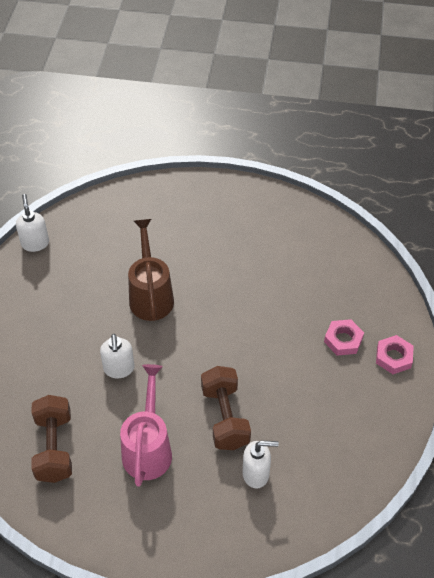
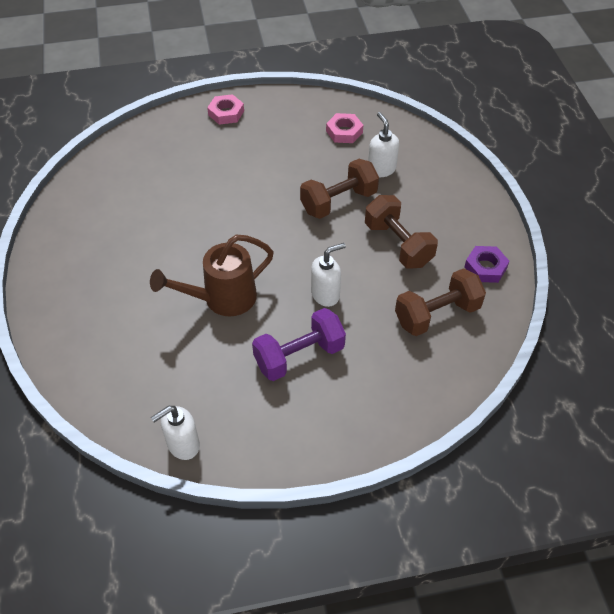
camera: 110 degrees left, 0 degrees up
pink watering can [120,364,172,487] -> brown dumbbell [365,195,438,269]
pink nut [324,319,364,356] -> pink nut moved to [326,113,363,143]
none -> purple dumbbell [252,308,346,381]
none -> purple nut [464,246,509,283]

